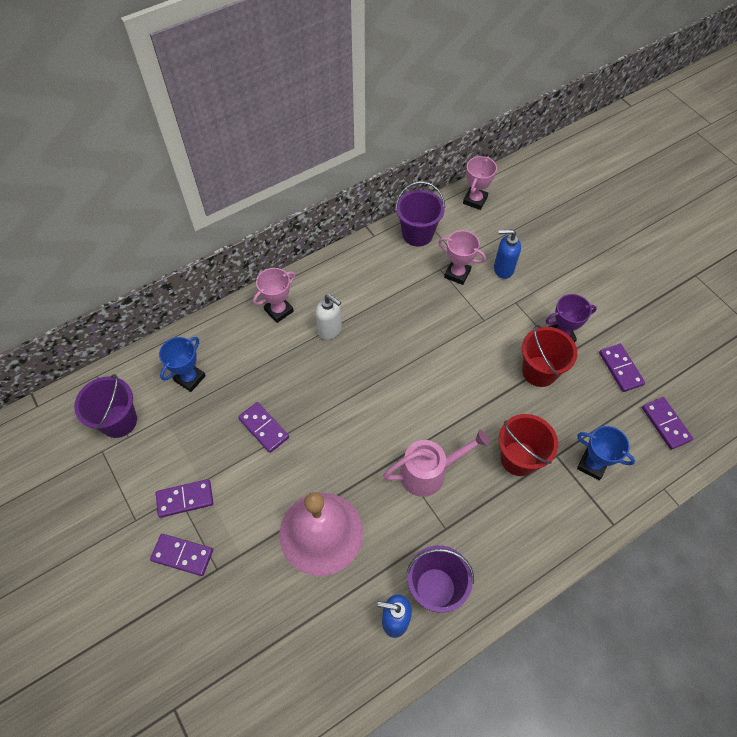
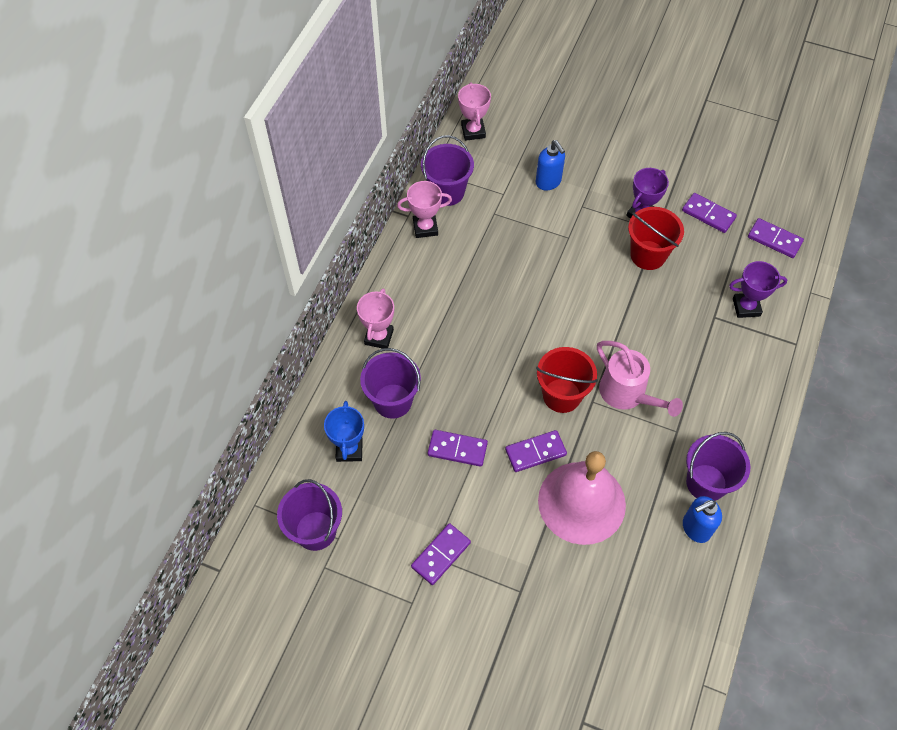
camera: 35 degrees left, 0 degrees up
purple domino [150,534,213,576] -> purple domino moved to [505,430,567,472]
white soap dispenser [316,294,342,340] -> none
pink watering can [383,429,490,497] -> pink watering can turned 105 degrees clockwise [597,341,683,417]
pink trophy [438,230,486,285] -> pink trophy moved to [397,181,452,238]
blue soap dispenser [494,229,521,279] -> blue soap dispenser turned 90 degrees counterclockwise [536,140,565,191]
red bucket [499,414,558,476] -> red bucket moved to [536,347,598,413]
blue trophy [577,426,635,480] -> purple trophy [729,261,787,318]
none -> purple bucket [360,348,421,419]

